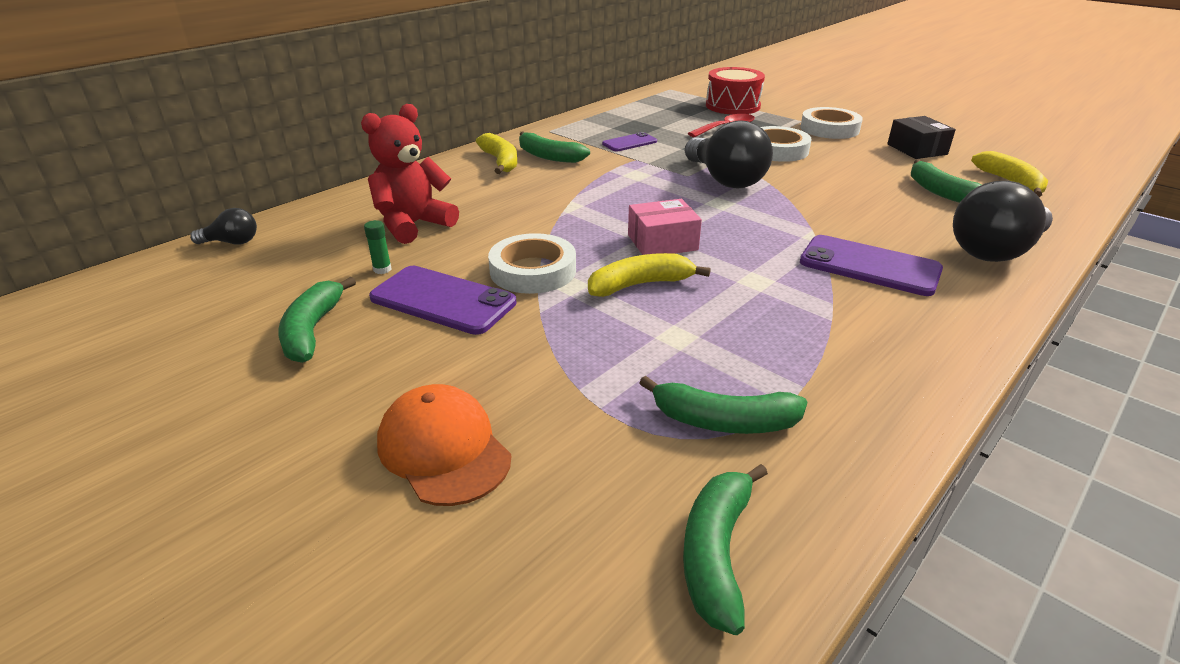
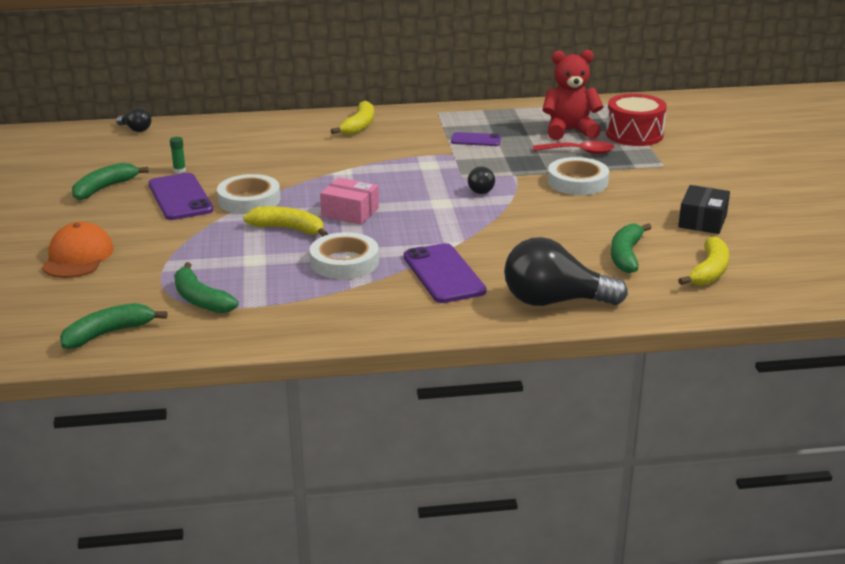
camera: 40 degrees right, 5 degrees down
red teddy bear [361,104,459,244] -> red teddy bear moved to [542,50,604,140]
green banana [519,131,590,163] -> none
black light bulb [685,121,773,189] -> black light bulb [468,166,495,194], size x0.48
white tape [801,107,863,139] -> white tape moved to [310,232,379,279]

